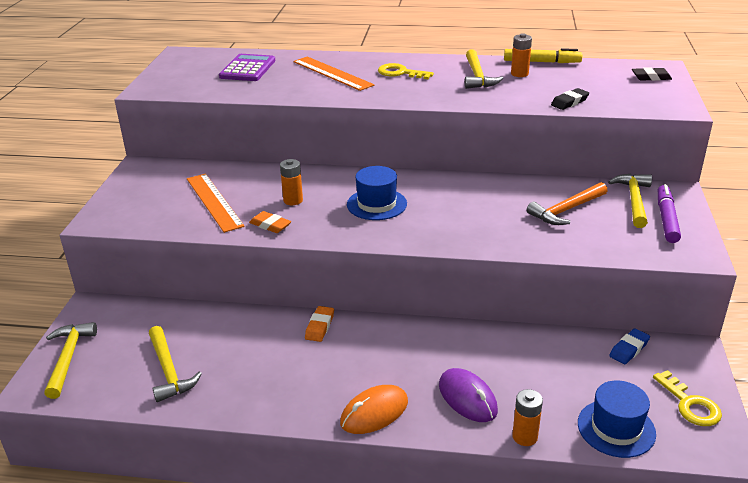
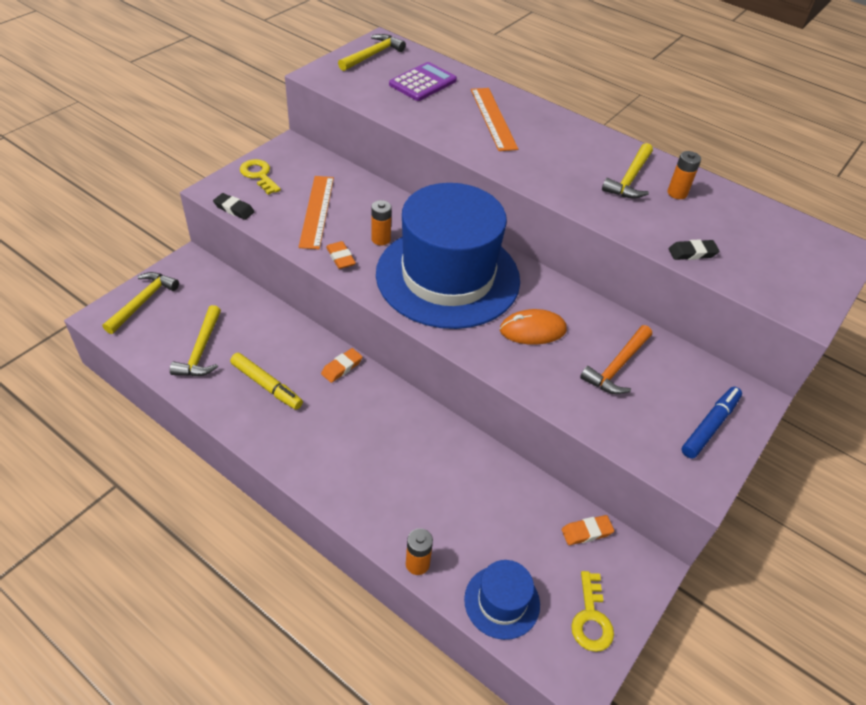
camera: 25 degrees right, 15 degrees up
orange mouse [340,385,408,434] -> orange mouse moved to [500,309,567,345]
blue hat [347,166,407,220] -> blue hat [376,183,520,329], size x2.36
yellow key [378,63,434,79] -> yellow key moved to [240,159,281,195]
purple mouse [439,368,498,422] -> none
yellow marker [504,48,582,63] -> yellow marker moved to [230,353,303,410]
orange hammer [527,182,608,225] -> orange hammer turned 45 degrees counterclockwise [580,325,652,394]
yellow hammer [608,174,652,228] -> yellow hammer moved to [338,34,406,71]
blue eraser [609,328,650,364] -> orange eraser [562,515,614,545]
black eraser [632,67,672,81] -> black eraser moved to [213,193,254,220]
purple marker [658,184,681,243] -> blue marker [682,387,742,459]

